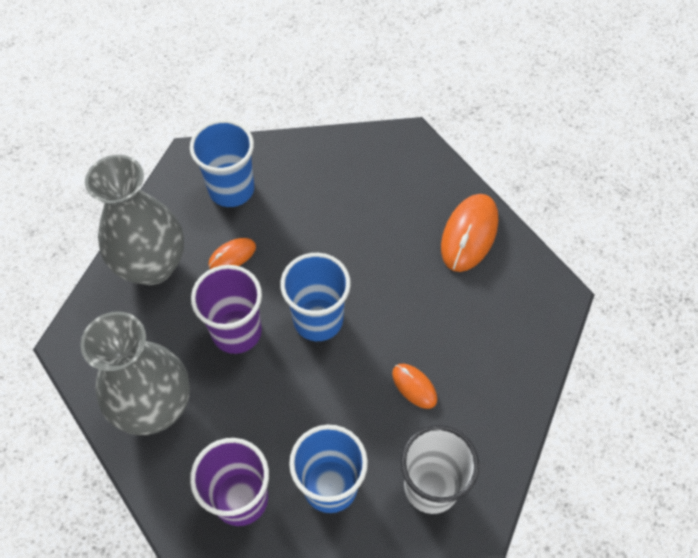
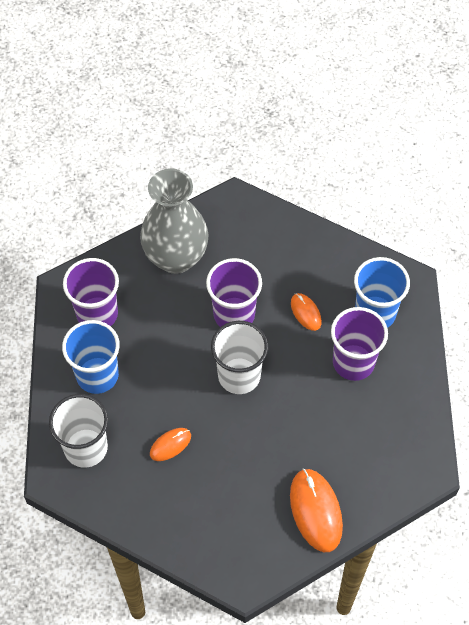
camera: 95 degrees right, 0 degrees up
grey vase [85,155,184,285] -> none
blue cup [280,253,351,341] -> white cup [211,321,268,394]
orange mouse [441,194,498,272] -> orange mouse turned 45 degrees clockwise [290,468,343,552]
none -> purple cup [331,307,388,381]

